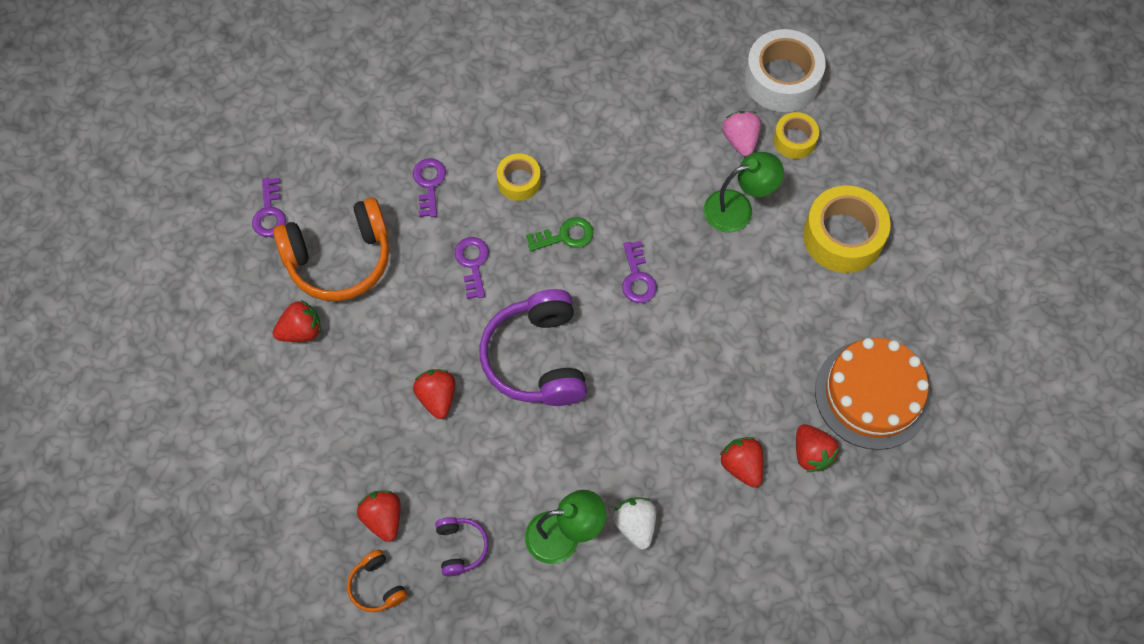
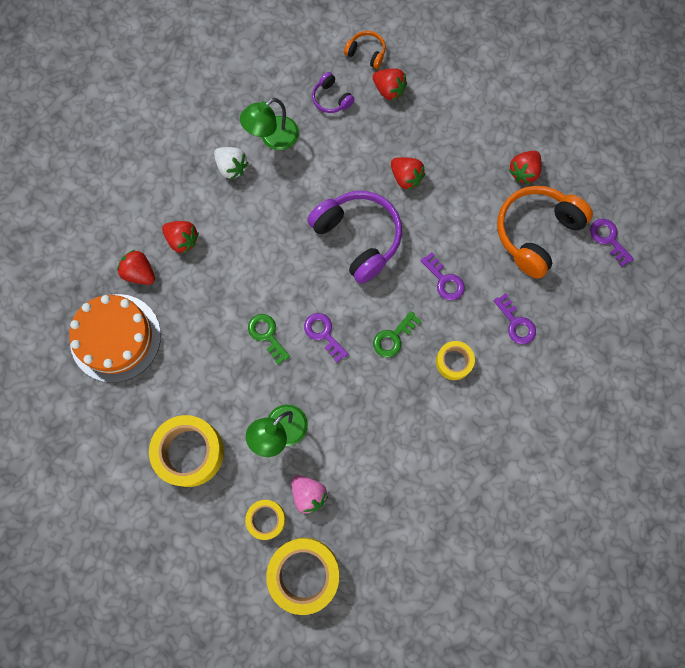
camera: 150 degrees right, 10 degrees up
white tape [744,29,826,112] -> yellow tape [266,538,339,615]
none -> green key [248,314,290,365]

